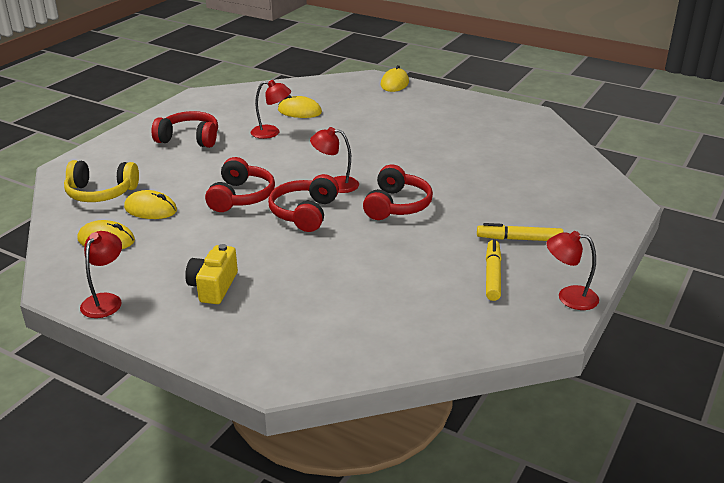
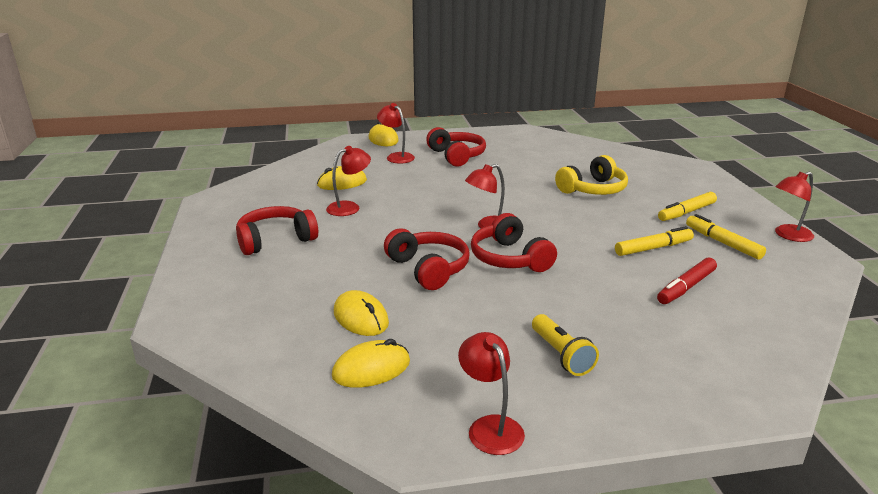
camera: 40 degrees left, 5 degrees down
yellow headphones [64,160,139,202] -> yellow headphones moved to [555,155,628,195]
yellow mouse [124,190,177,219] -> yellow mouse turned 75 degrees clockwise [334,290,389,336]
yellow camera [185,244,238,304] -> yellow flashlight [532,314,599,376]
red headphones [363,164,433,220] -> red headphones moved to [426,127,486,167]
none -> red lamp [377,103,415,164]
none -> yellow marker [615,226,694,256]
none -> red marker [657,257,717,304]

